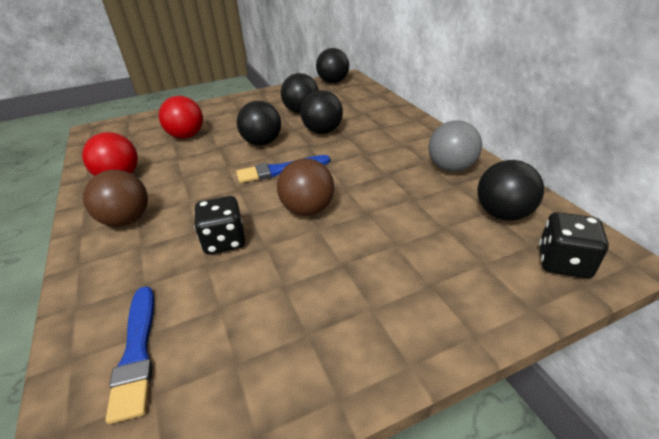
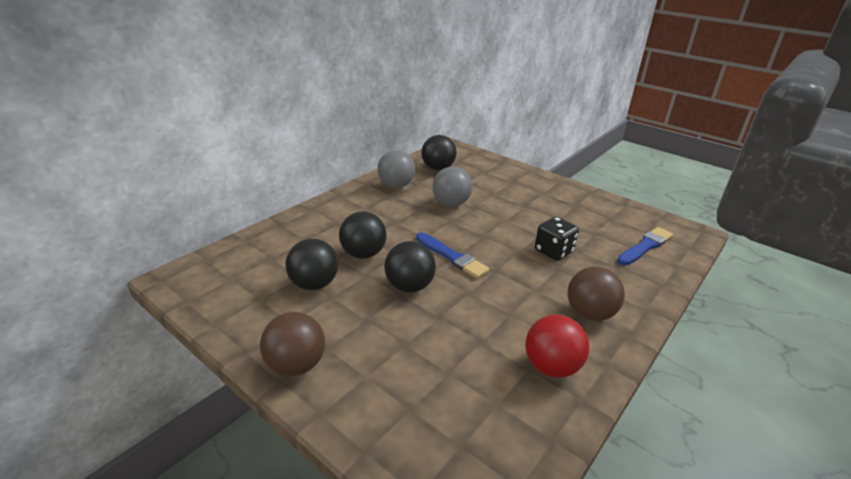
camera: 120 degrees left, 5 degrees down
red ball [159,96,203,139] -> none
brown ball [277,158,334,216] -> brown ball moved to [260,312,325,376]
black ball [316,48,349,84] -> none
black dice [539,212,609,278] -> none
none -> grey ball [433,167,472,207]

